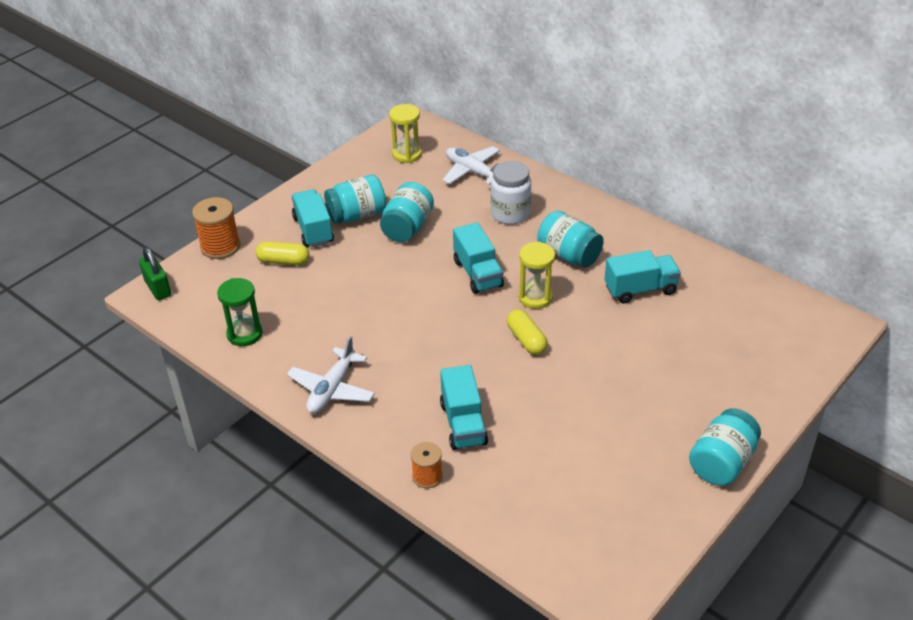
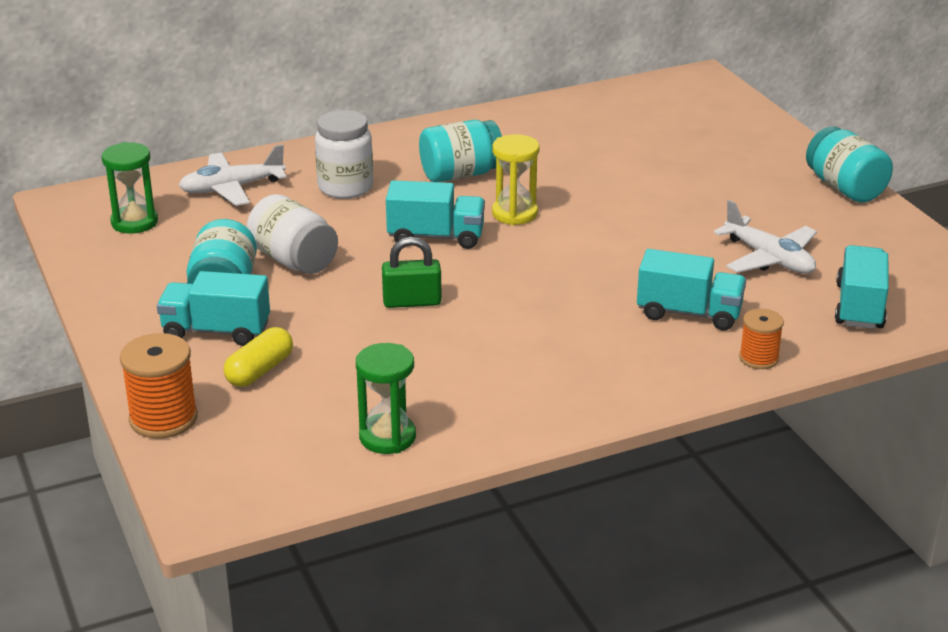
camera: 65 degrees left, 10 degrees down
green padlock [139,247,171,300] -> green padlock moved to [382,237,442,308]
white plane [287,336,375,414] -> white plane moved to [714,200,817,274]
turquoise jar [380,182,434,242] -> white jar [246,194,338,274]
yellow hourglass [389,104,422,163] -> green hourglass [102,142,158,234]
yellow capsule [507,309,548,355] -> none
turquoise truck [605,250,681,303] -> turquoise truck moved to [835,245,889,329]

